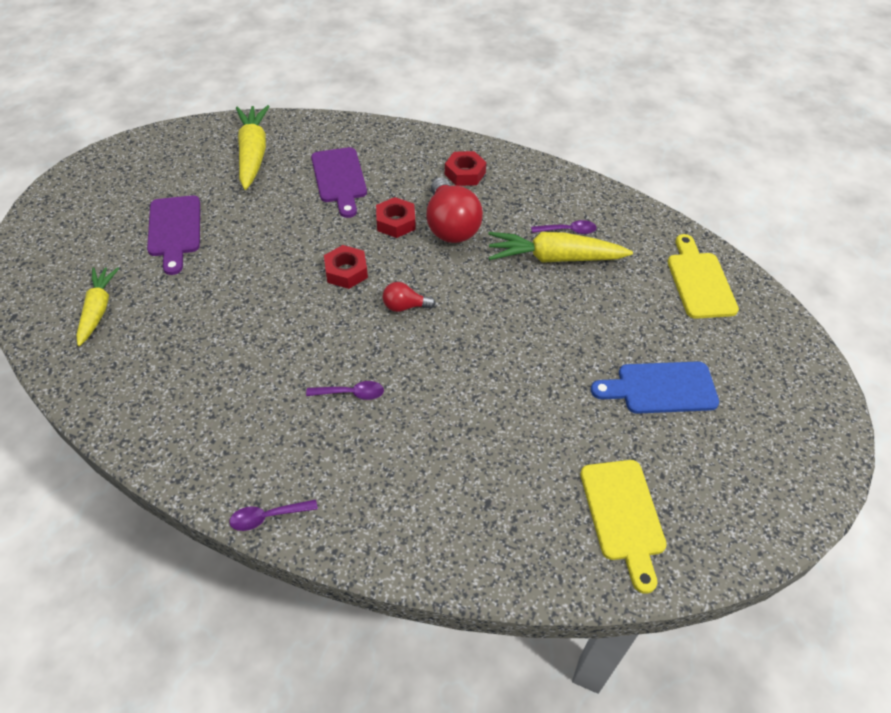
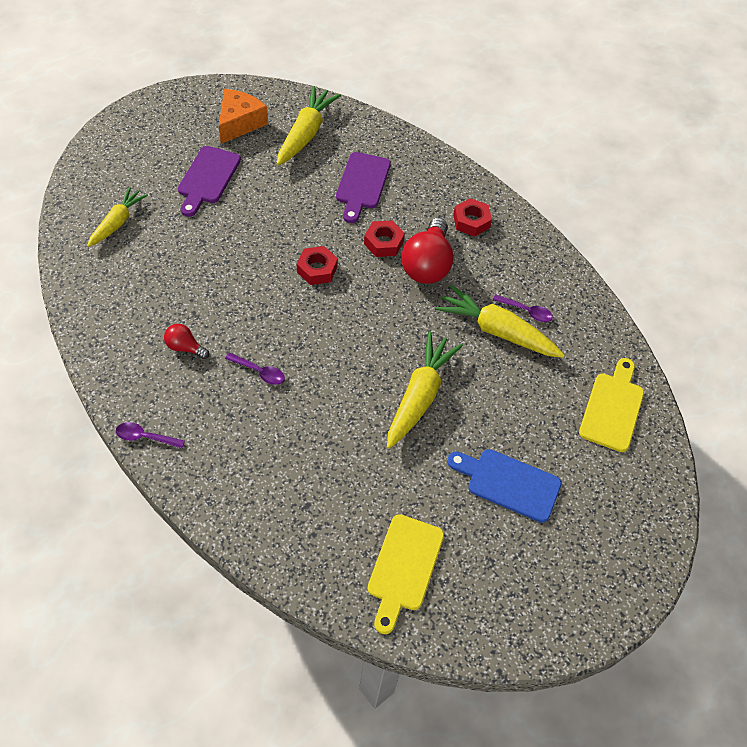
camera: 25 degrees right, 5 degrees up
red light bulb [383,282,436,312] -> red light bulb moved to [164,324,209,359]
none -> orange cheese [219,89,268,144]
none -> yellow carrot [387,331,463,449]

